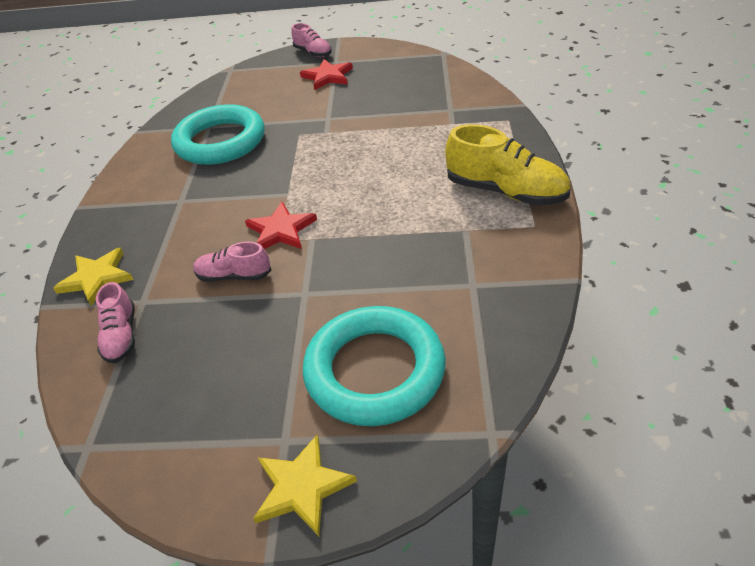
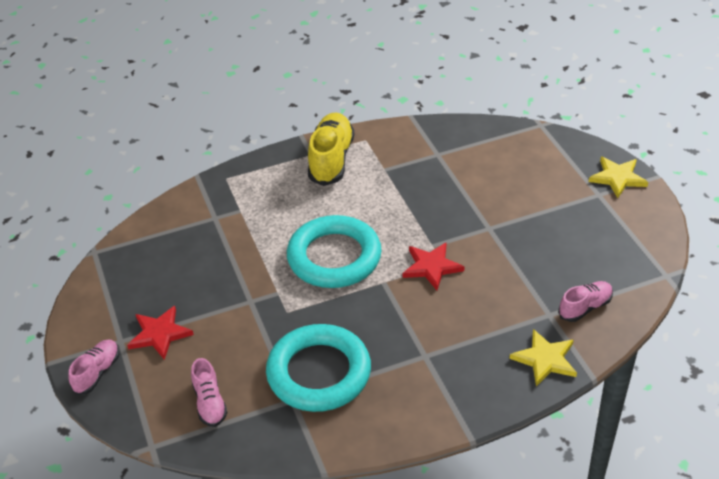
camera: 115 degrees left, 0 degrees up
pink shoe [193,241,271,282] -> pink shoe moved to [191,358,227,427]
turquoise ring [303,306,446,426] -> turquoise ring moved to [287,215,382,288]

